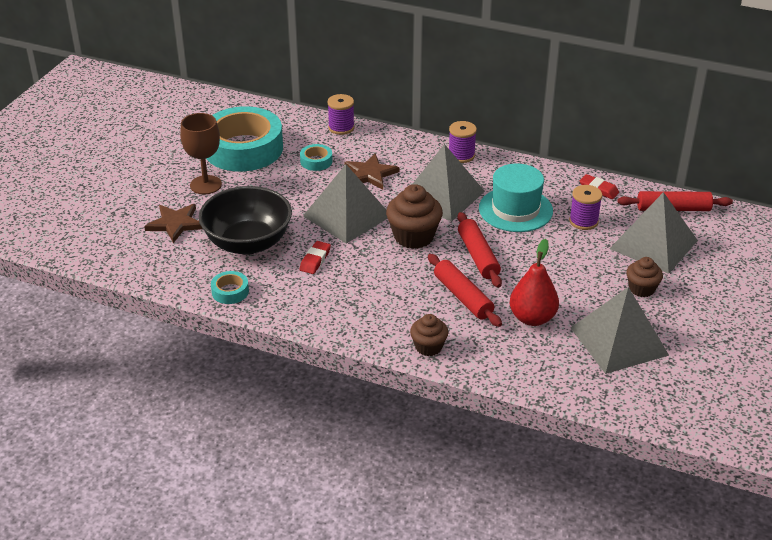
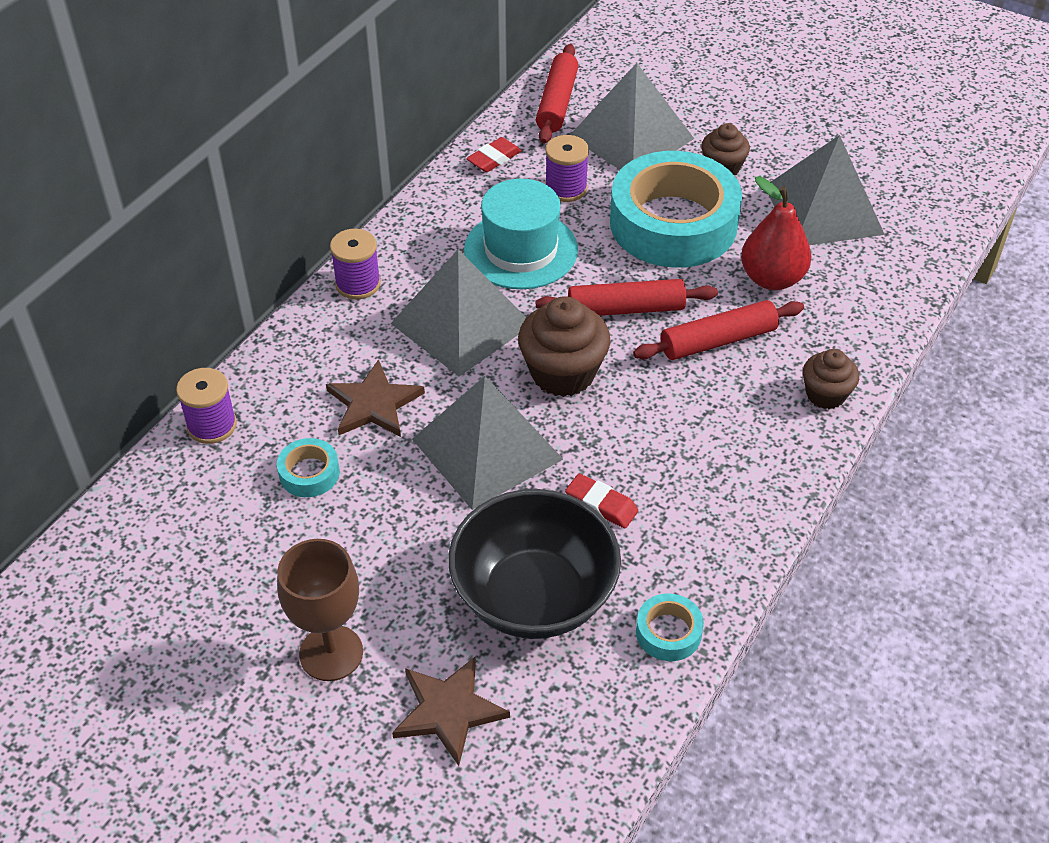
camera: 80 degrees left, 10 degrees up
turquoise tape [206,106,283,171] -> turquoise tape moved to [610,151,742,268]

